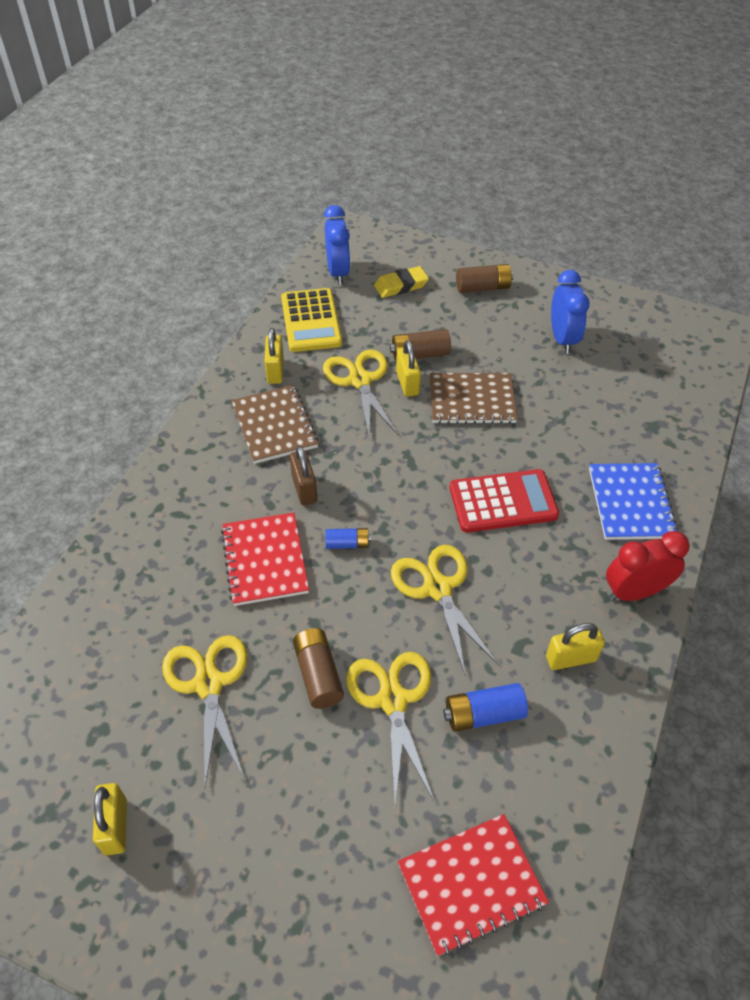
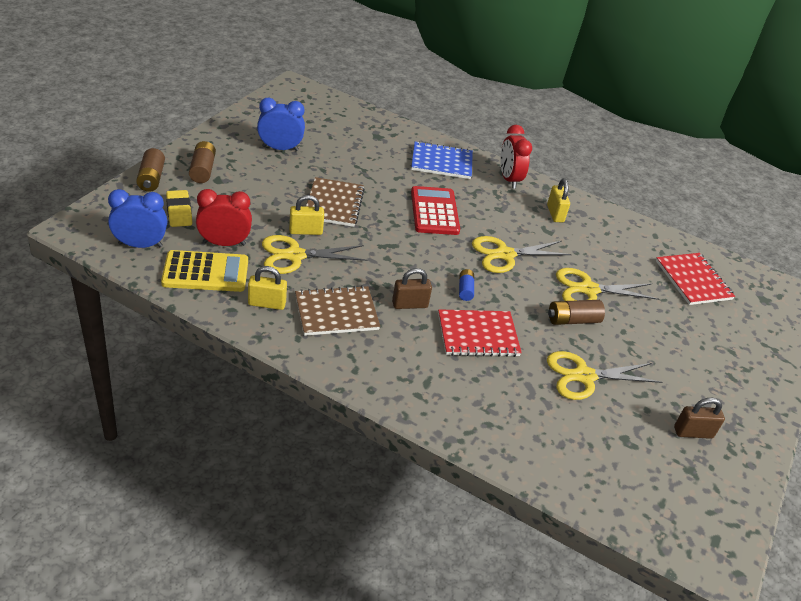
camera: 90 degrees left, 10 degrees down
yellow padlock [93,783,127,855] -> brown padlock [674,398,725,439]
brown battery [390,329,451,361] -> brown battery moved to [136,148,165,192]
blue battery [443,683,528,732] -> none
none -> red clock [196,189,252,246]

